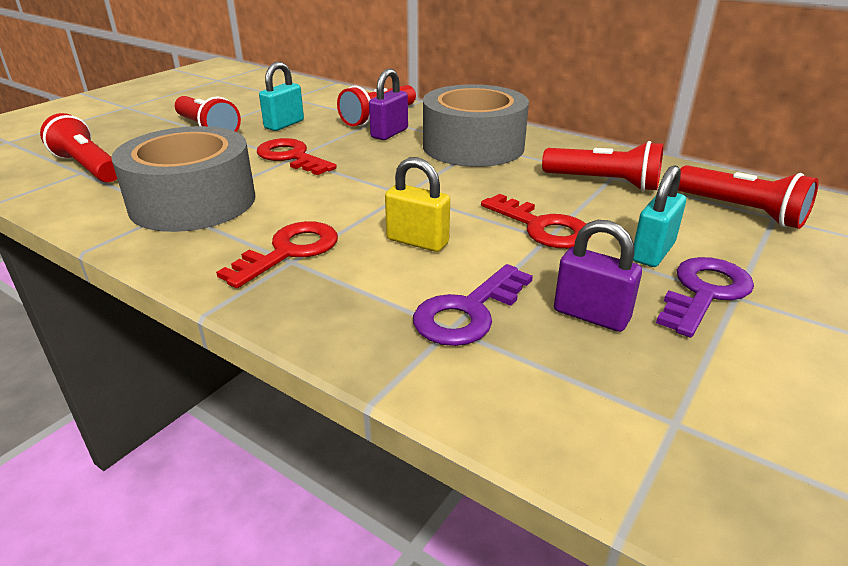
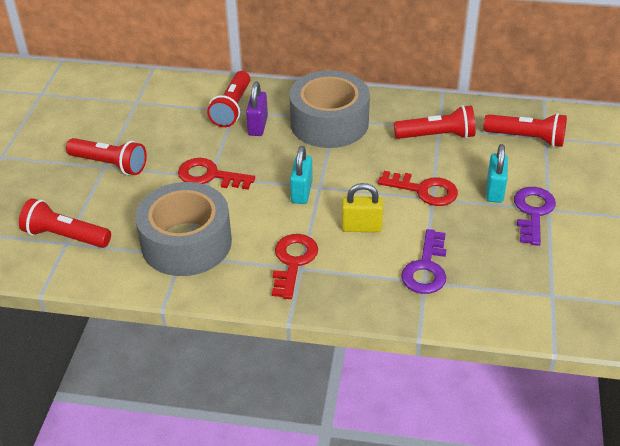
camera: 25 degrees left, 10 degrees up
turquoise padlock [259,62,304,131] -> turquoise padlock moved to [290,146,313,204]
purple padlock [554,220,642,332] -> none

